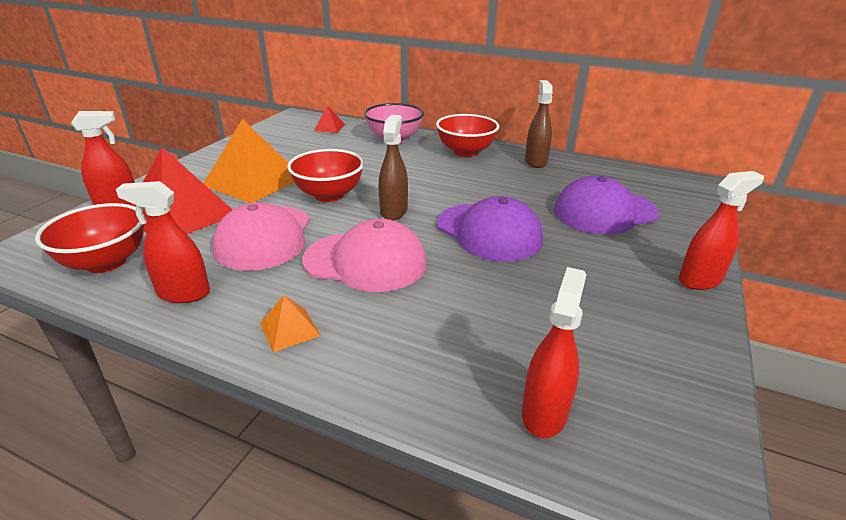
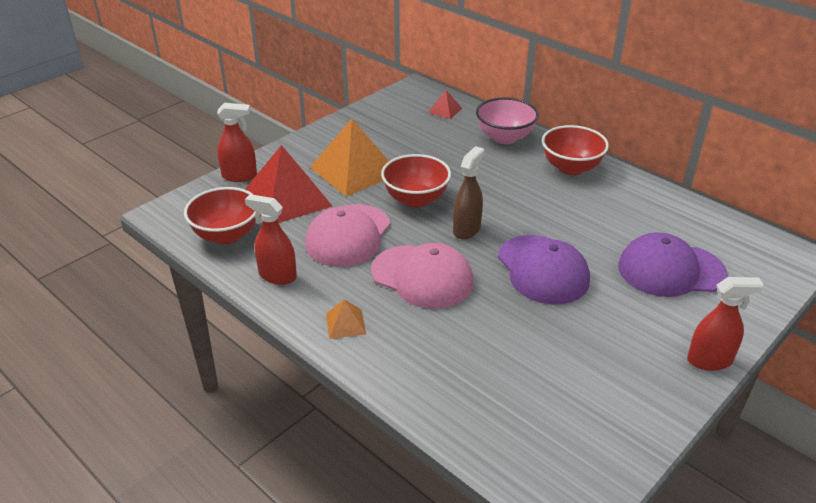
camera: 20 degrees right, 5 degrees up
red spray bottle [522,267,586,438] -> none
brown spray bottle [525,80,552,168] -> none

